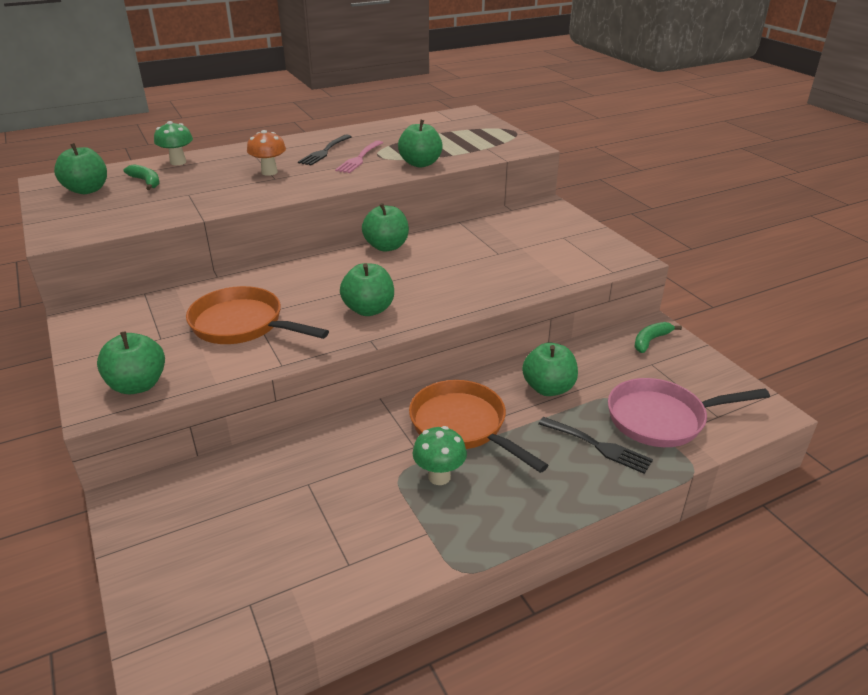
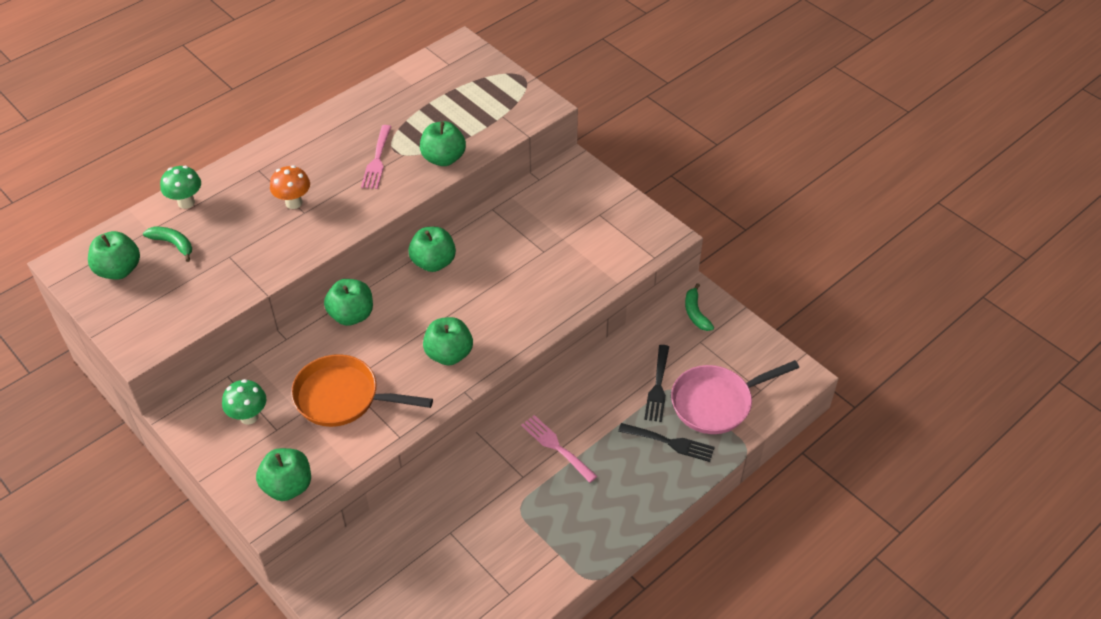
camera: 15 degrees left, 15 degrees up
black fork [298,135,352,165] -> black fork moved to [644,345,669,422]
orange pan [409,380,549,473] -> pink fork [521,415,598,483]
green mushroom [413,426,467,485] -> green mushroom moved to [222,379,266,425]
green apple [522,343,578,396] -> green apple moved to [324,279,373,326]
green banana [634,322,682,353] -> green banana turned 45 degrees counterclockwise [685,283,714,331]

